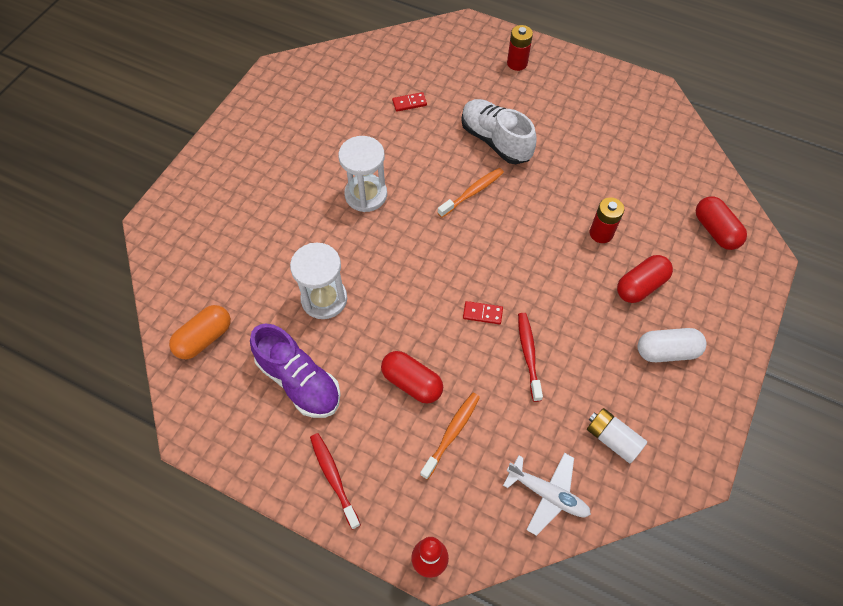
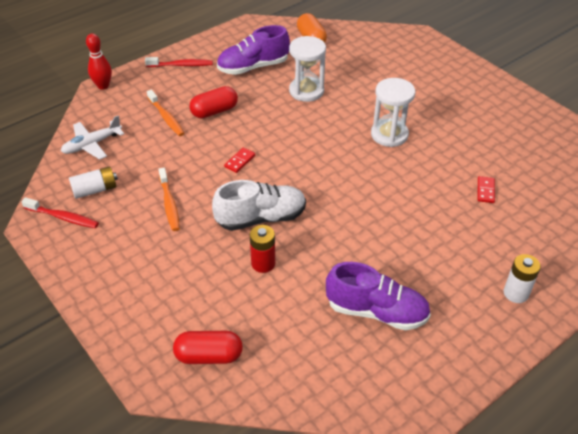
camera: 115 degrees right, 15 degrees down
orange toothbrush [437,168,504,217] -> orange toothbrush moved to [158,168,180,231]
white shoe [461,99,537,164] -> white shoe moved to [212,180,306,231]
red battery [507,25,533,71] -> white battery [504,254,541,303]
red toothbrush [518,313,543,402] -> red toothbrush moved to [21,197,99,228]
red capsule [617,255,673,303] -> none
white capsule [638,328,707,362] -> none
none -> purple shoe [326,262,431,330]

